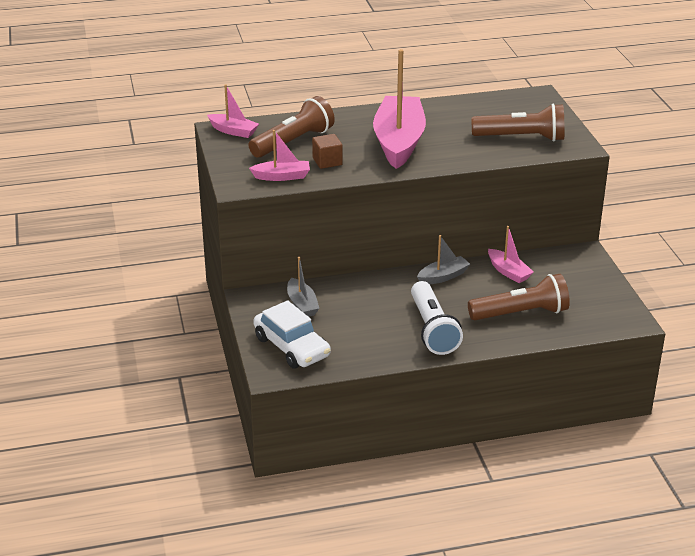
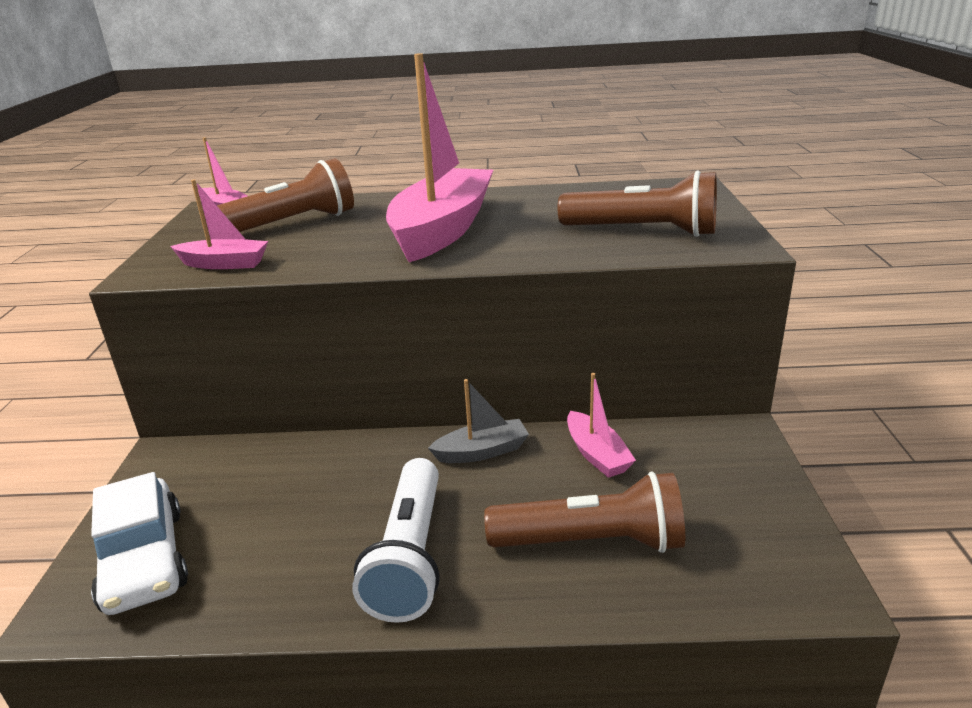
camera: 15 degrees right, 5 degrees down
grey boat [287,257,320,317] -> none
brown cube [312,134,343,169] -> none

